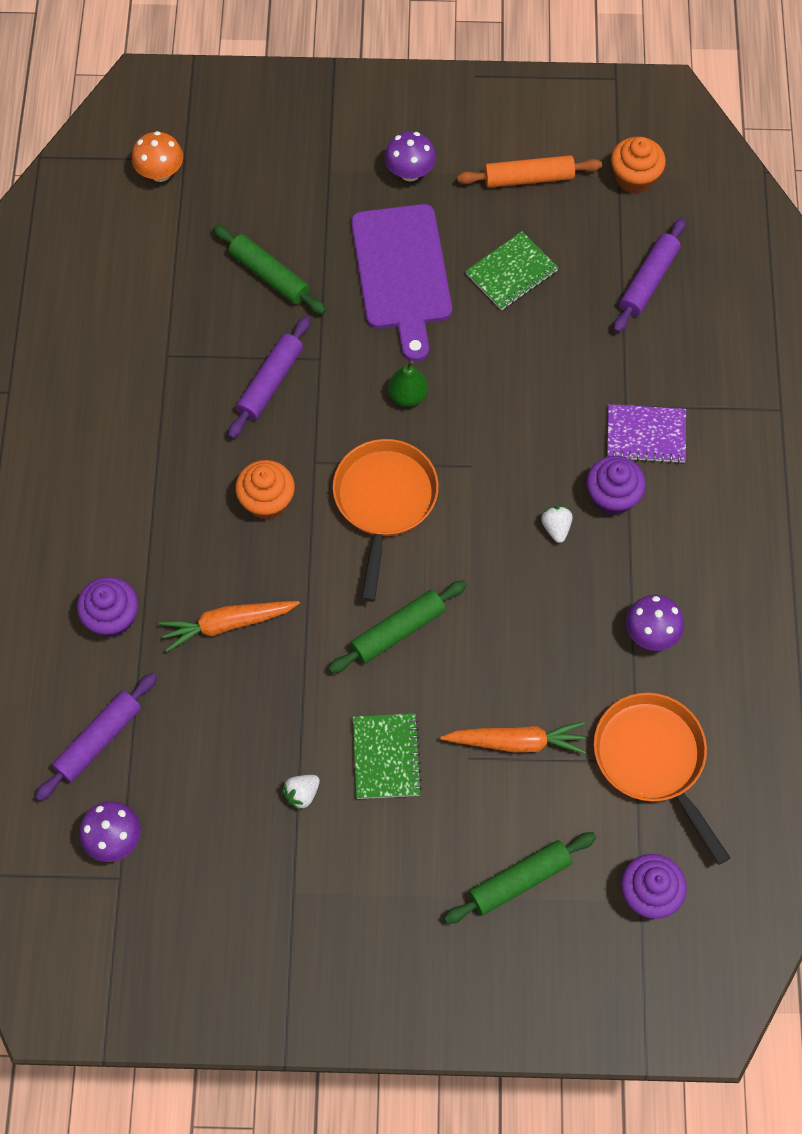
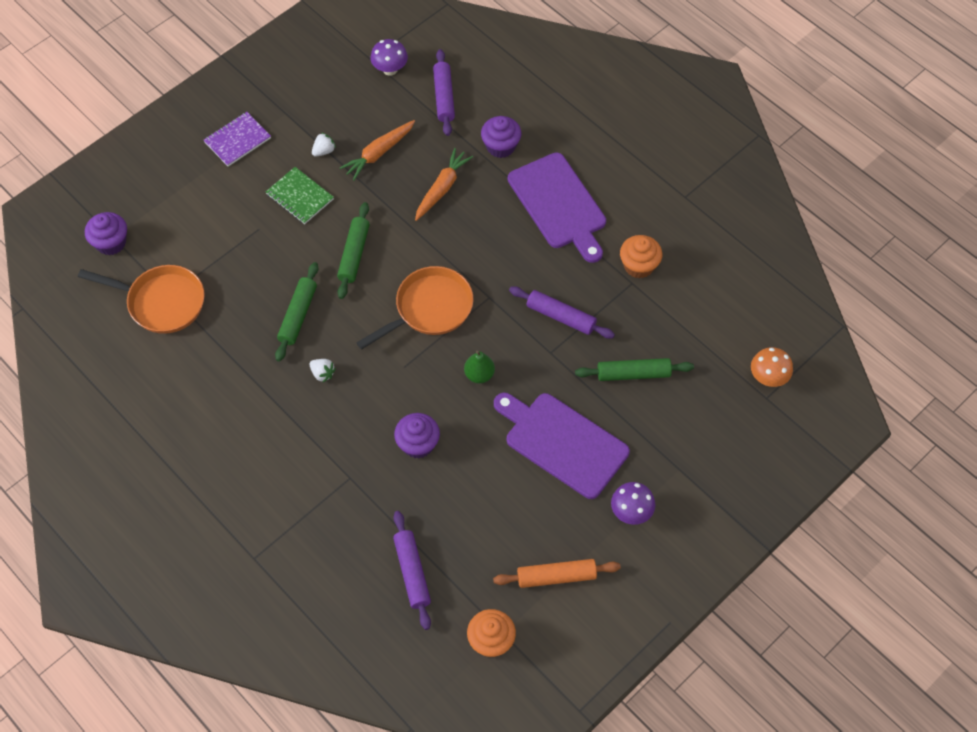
camera: 135 degrees right, 5 degrees down
purple rolling pin [228,316,310,439] -> purple rolling pin turned 45 degrees counterclockwise [509,286,615,339]
orange cupcake [235,460,295,520] -> orange cupcake moved to [620,235,662,279]
white strawberry [282,775,320,811] -> white strawberry turned 45 degrees clockwise [312,132,336,157]
orange pan [333,439,439,602] -> orange pan turned 90 degrees counterclockwise [356,266,473,350]
orange carrot [440,721,586,754] -> orange carrot moved to [340,120,415,181]
green rolling pin [444,832,596,924] -> green rolling pin moved to [275,262,318,362]
orange rolling pin [457,155,602,188] -> orange rolling pin turned 45 degrees clockwise [493,559,621,588]
green notebook [466,232,558,310] -> none
purple cupcake [586,456,646,515] -> purple cupcake moved to [394,413,440,458]
purple notebook [607,404,686,464] -> purple notebook moved to [204,112,271,166]
purple mushroom [626,595,684,651] -> none
none -> purple cutting board [508,152,606,263]

